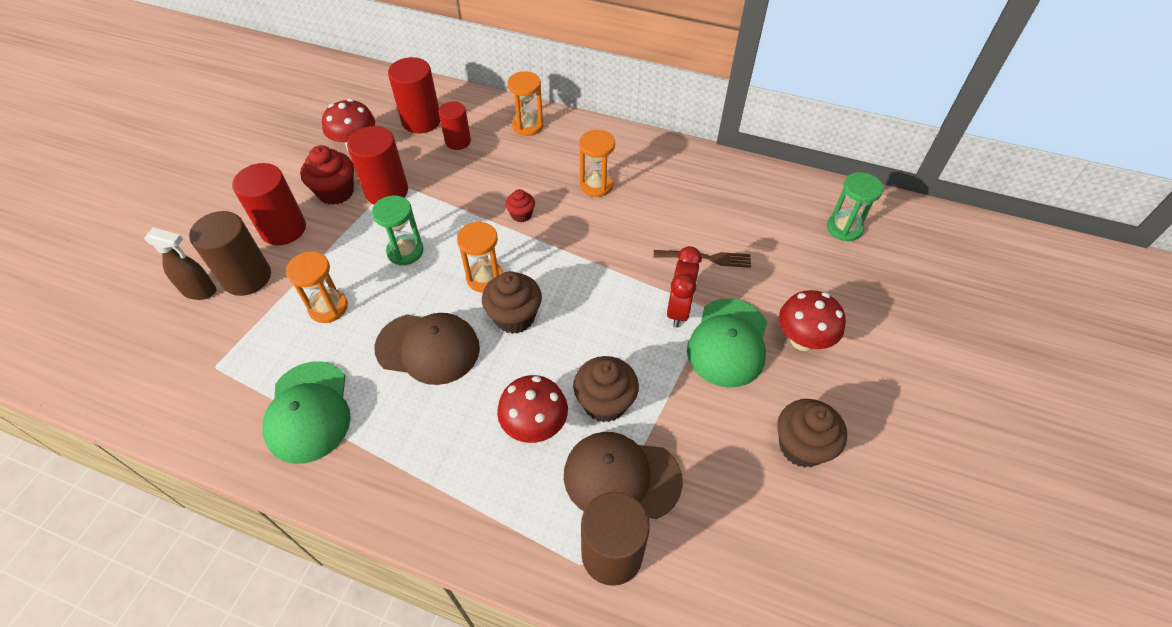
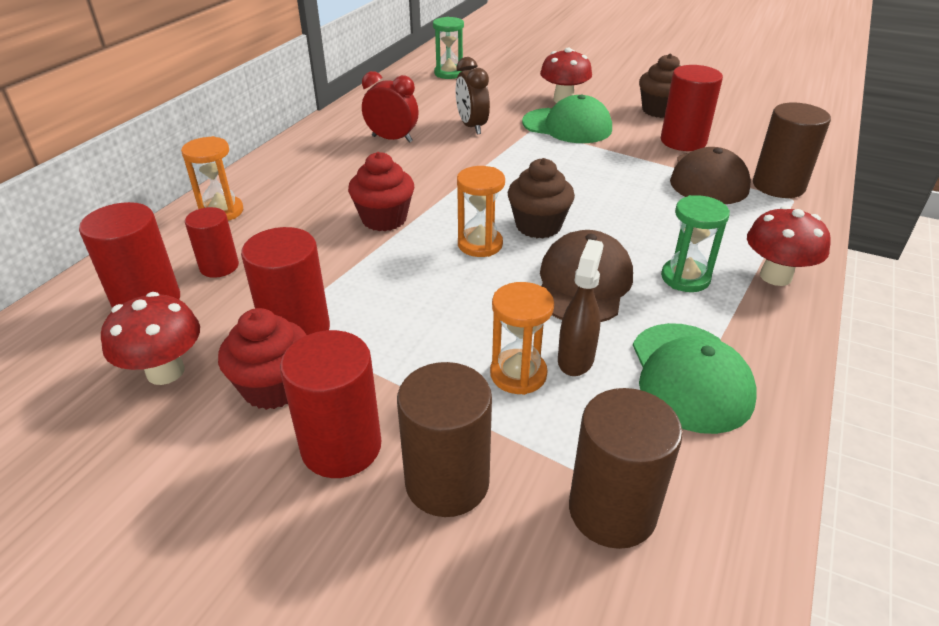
camera: 85 degrees left, 15 degrees down
brown spray bottle [144,228,216,300] -> brown spray bottle moved to [558,239,604,376]
green cap [262,361,351,464] -> green cap turned 90 degrees clockwise [633,323,757,434]
green hourglass [372,196,423,266] -> green hourglass moved to [661,195,730,292]
red mushroom [497,375,568,443] -> red mushroom moved to [747,206,831,286]
red cupcake [505,189,535,223] -> red cupcake [348,152,414,231], size x1.77
brown cupcake [573,356,639,422] -> none
orange hourglass [579,130,615,197] -> none
brown fork [654,250,751,268] -> brown clock [456,57,490,135]
red clock [667,246,702,328] -> red clock moved to [362,71,419,143]
none -> brown cylinder [569,388,683,549]
none -> red cylinder [661,65,723,151]

